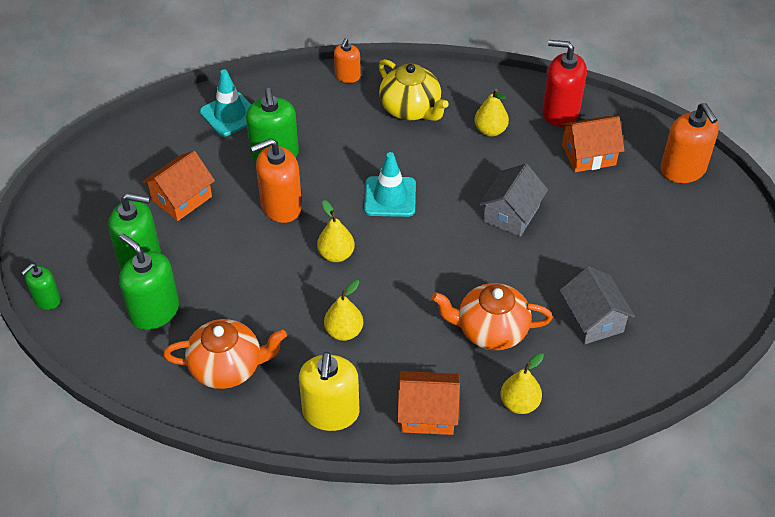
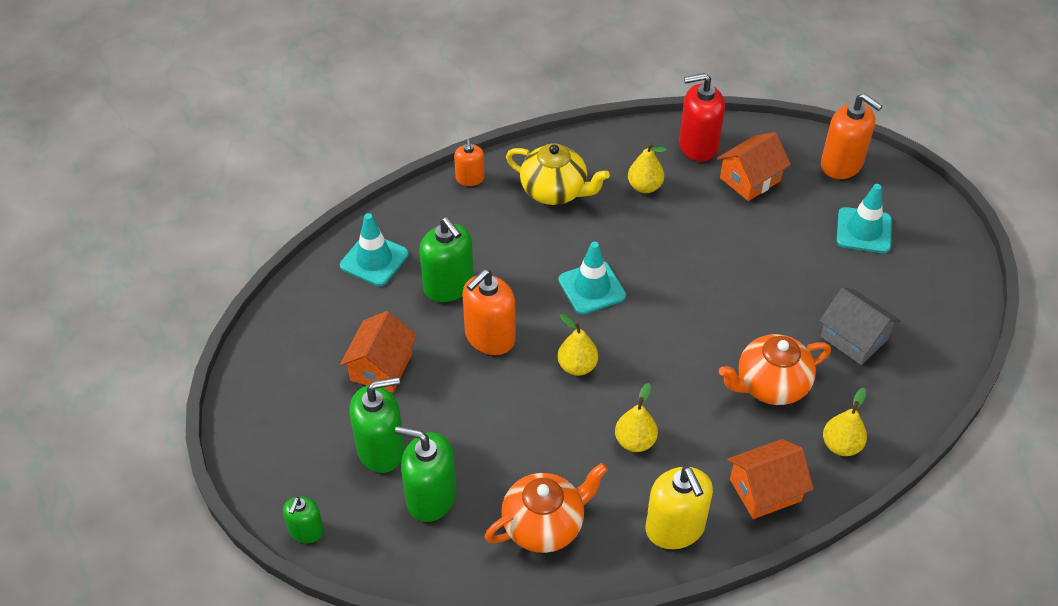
camera: 25 degrees left, 0 degrees up
grey house [479,164,548,237] -> none
none -> turquoise traffic cone [836,184,892,253]

